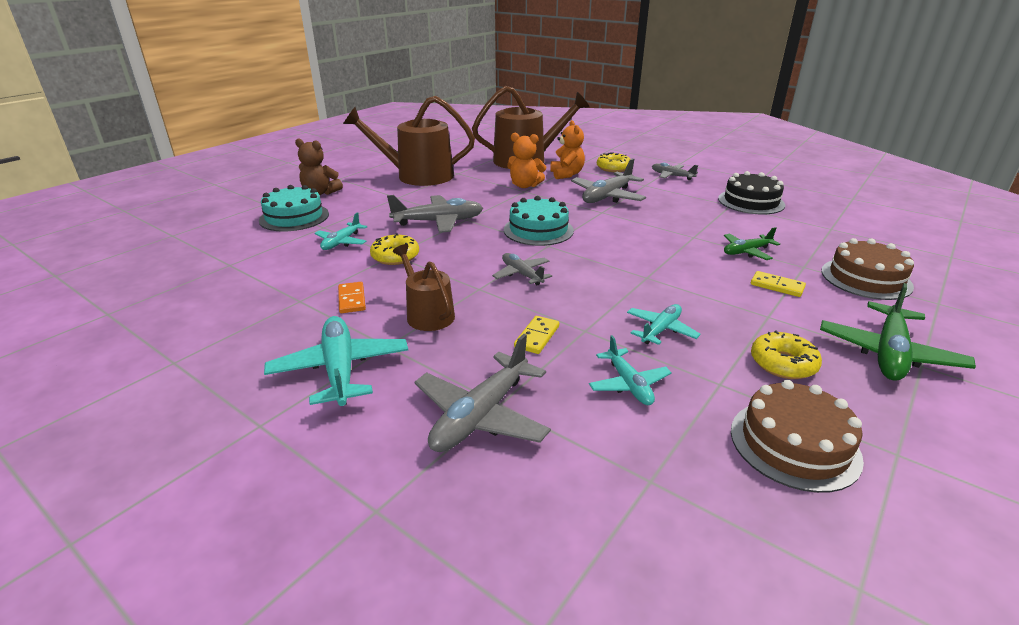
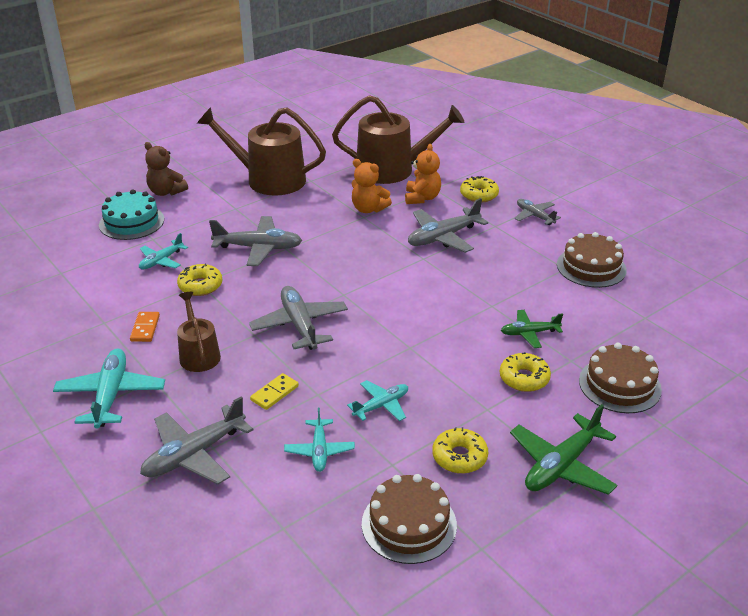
camera: 15 degrees right, 5 degrees up
grey plane [492,253,552,285] -> grey plane [249,286,348,350], size x1.66
turquoise cake [504,196,574,246] -> none
black cake [718,171,785,214] -> brown cake [557,232,627,288]
yellow domino [751,271,806,297] -> yellow donut [500,352,551,392]

